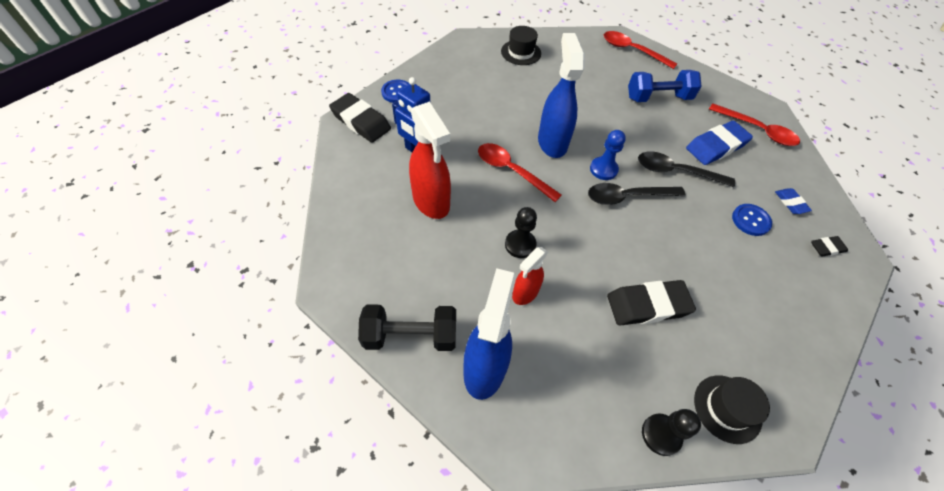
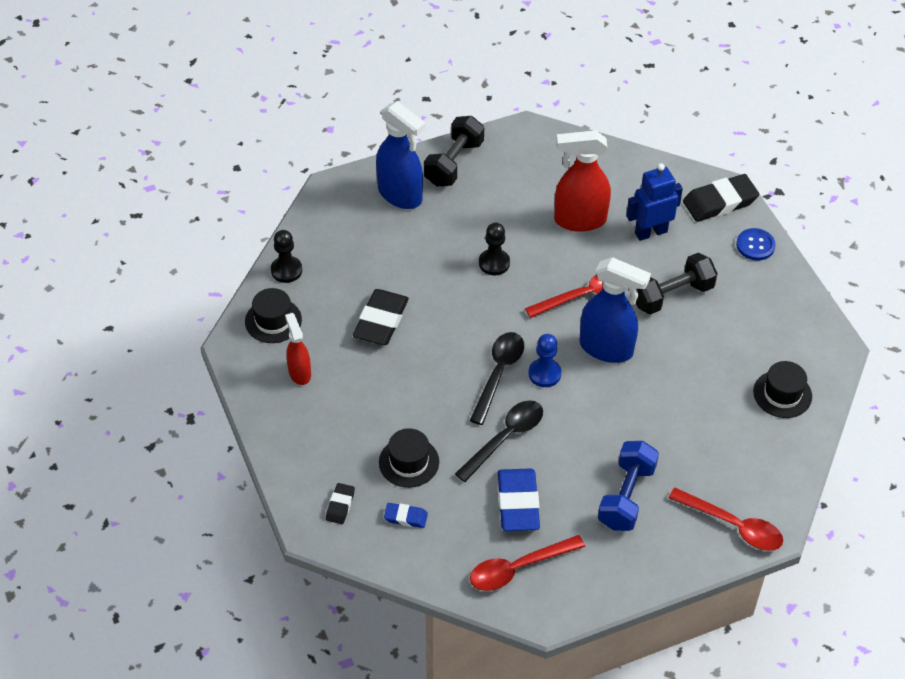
camera: 120 degrees right, 5 degrees down
red spray bottle [512,247,548,305] -> red spray bottle moved to [285,313,311,385]
red spoon [604,31,678,69] -> red spoon turned 60 degrees clockwise [668,487,783,551]
blue button [732,204,772,236] -> black hat [379,428,439,488]
none -> black dumbbell [636,253,718,315]

